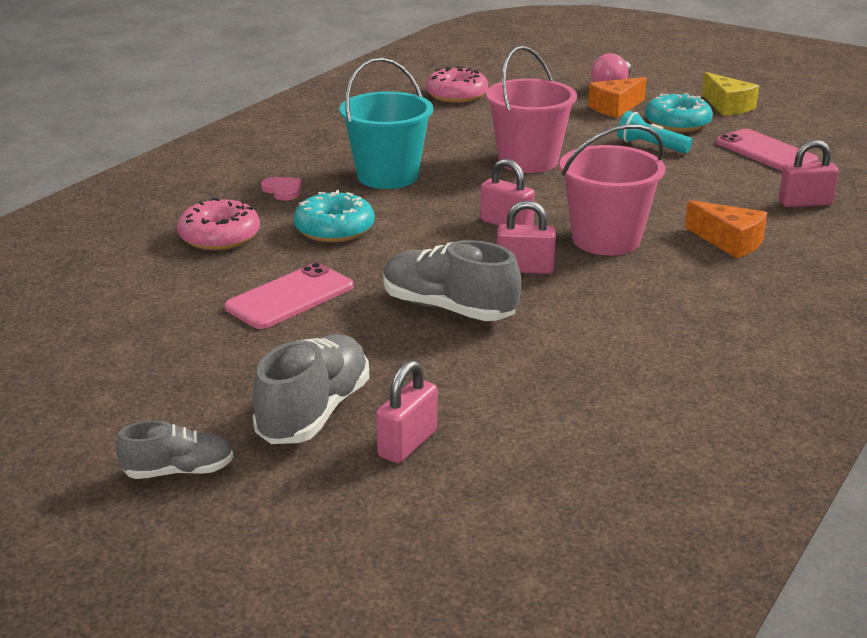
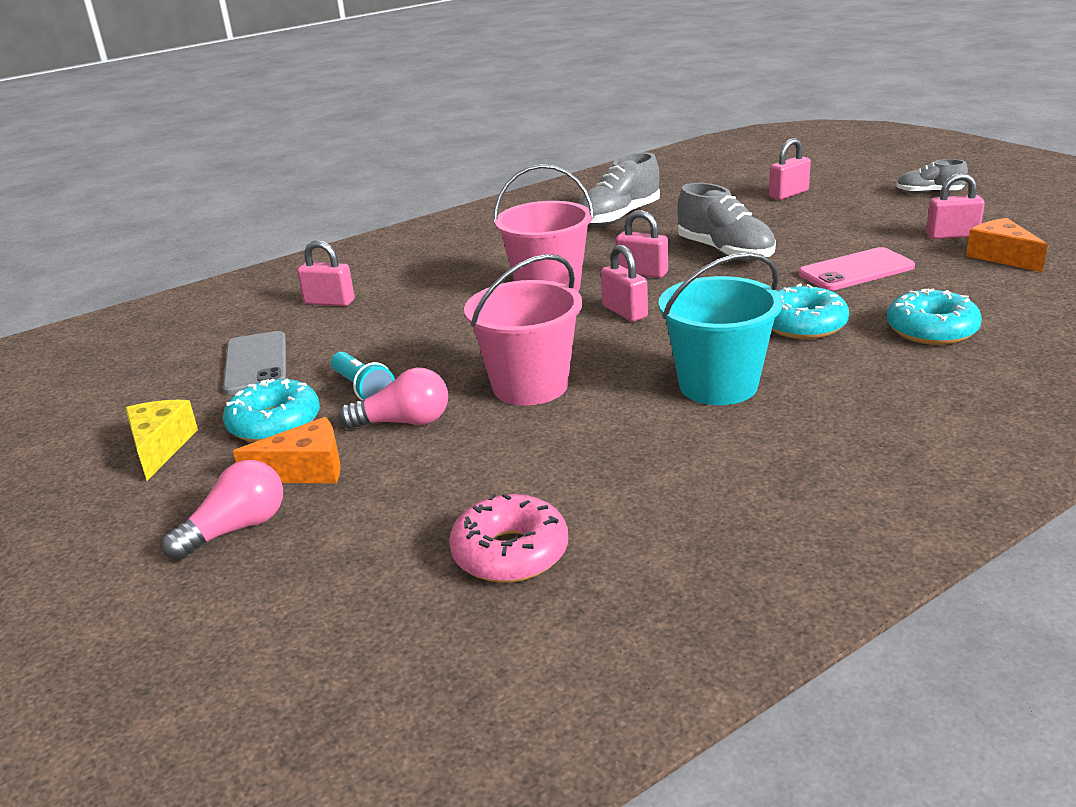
camera: 155 degrees left, 0 degrees up
pink donut [177,197,260,250] -> turquoise donut [887,289,982,345]
grey shoe [253,334,369,444] -> grey shoe moved to [578,152,660,226]
pink heart [261,177,302,201] -> none
orange cheese [685,200,767,258] -> orange cheese moved to [966,218,1048,272]
pink phone [716,129,818,171] -> grey phone [223,331,286,395]
none -> pink light bulb [338,368,448,429]
none -> pink padlock [926,173,985,239]

